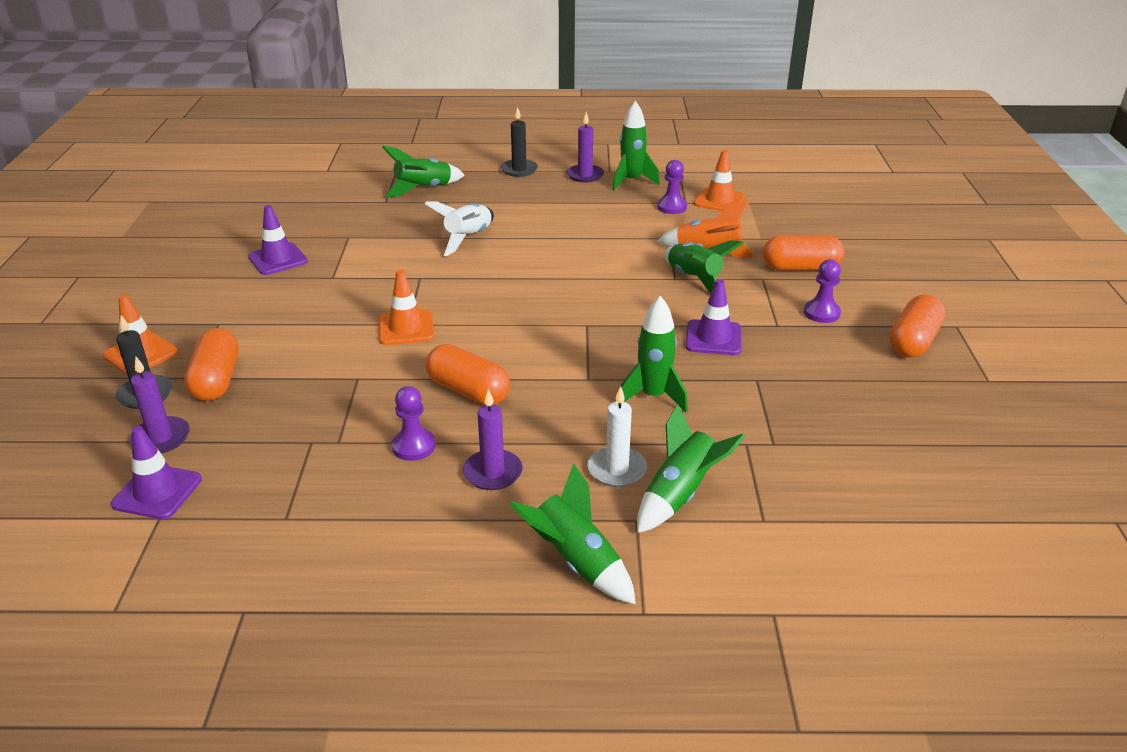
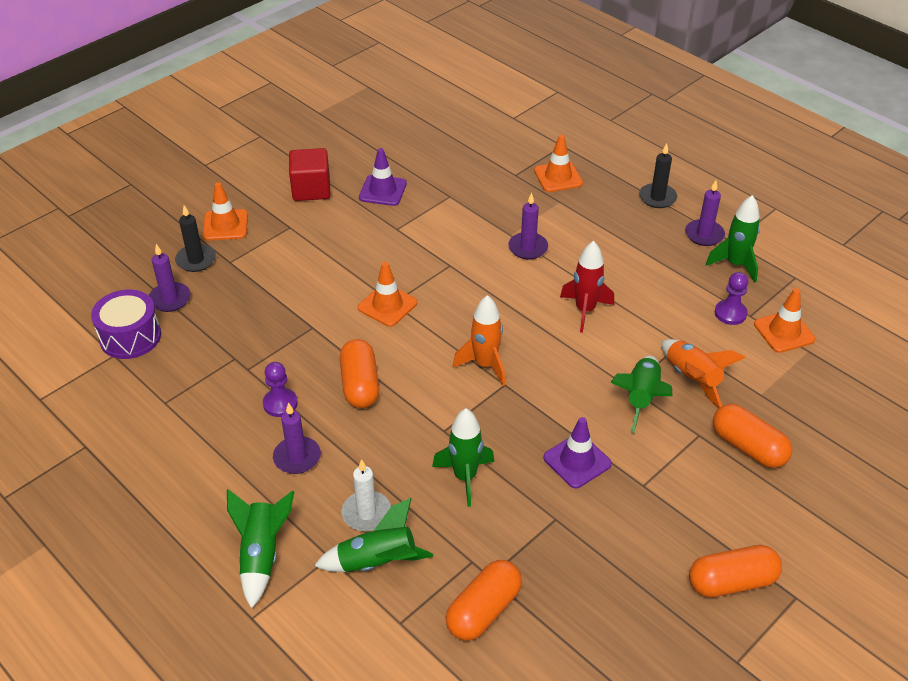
camera: 45 degrees right, 10 degrees up
purple traffic cone [111,426,202,519] -> purple drum [91,289,161,359]
orange capsule [185,328,239,401] -> orange capsule moved to [445,560,522,641]
green rocket [382,146,465,197] -> orange traffic cone [534,135,583,192]
white rocket [425,201,494,256] -> purple candle [508,193,548,260]
purple pawn [804,259,841,323] -> none
none -> red cube [289,148,331,201]
none -> orange rocket [453,295,505,386]
none -> red rocket [560,241,614,333]

